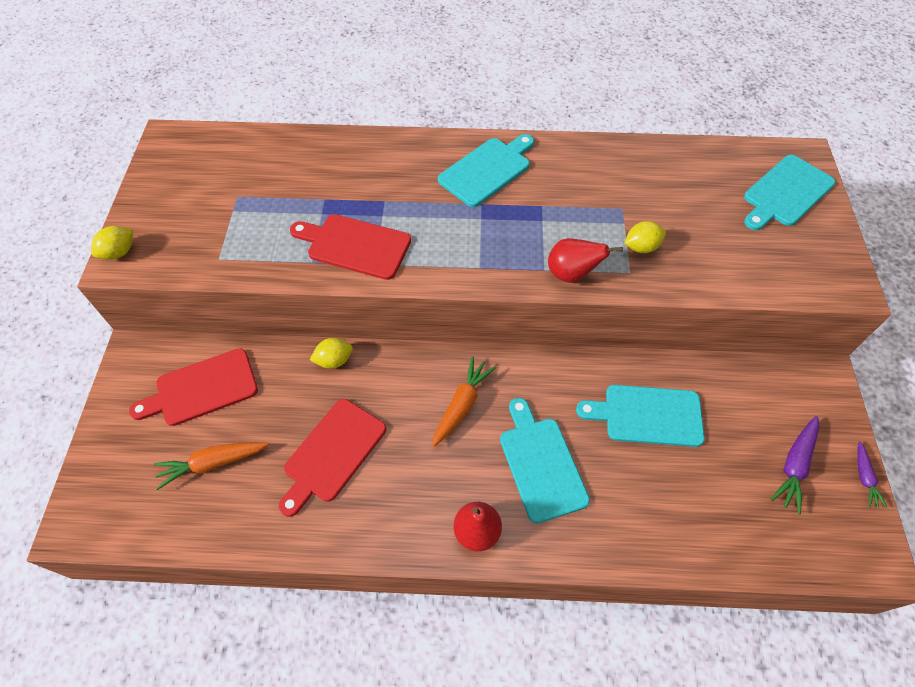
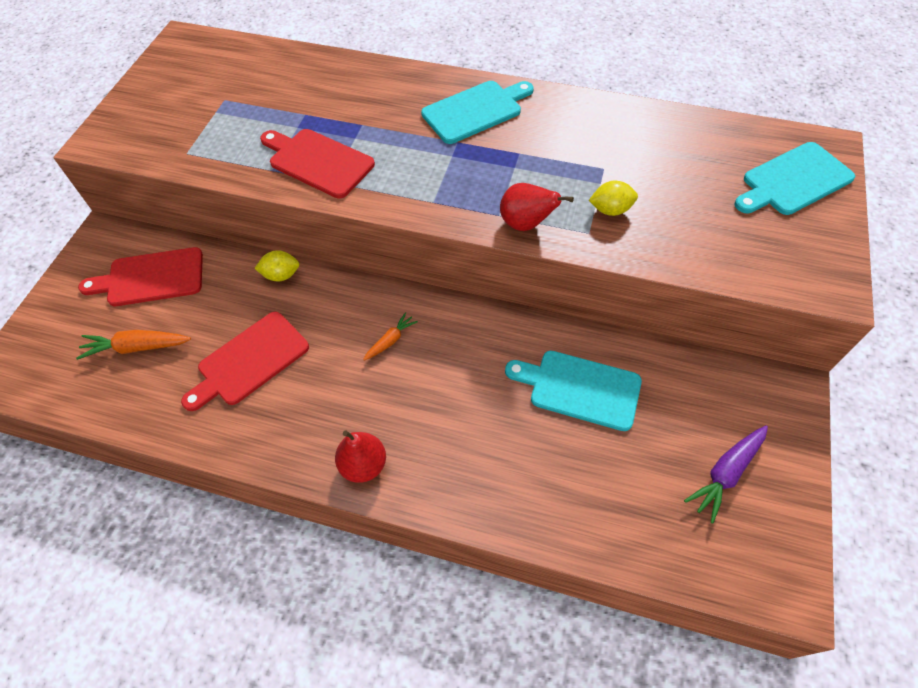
camera: 15 degrees right, 0 degrees up
yellow lemon [91,226,133,260] -> none
orange carrot [432,356,496,447] -> orange carrot [363,312,418,361], size x0.62
turquoise cutting board [500,398,590,523] -> none
purple carrot [857,441,888,508] -> none

